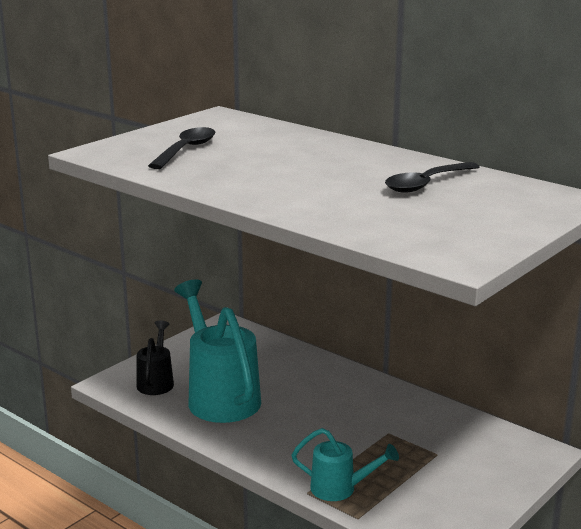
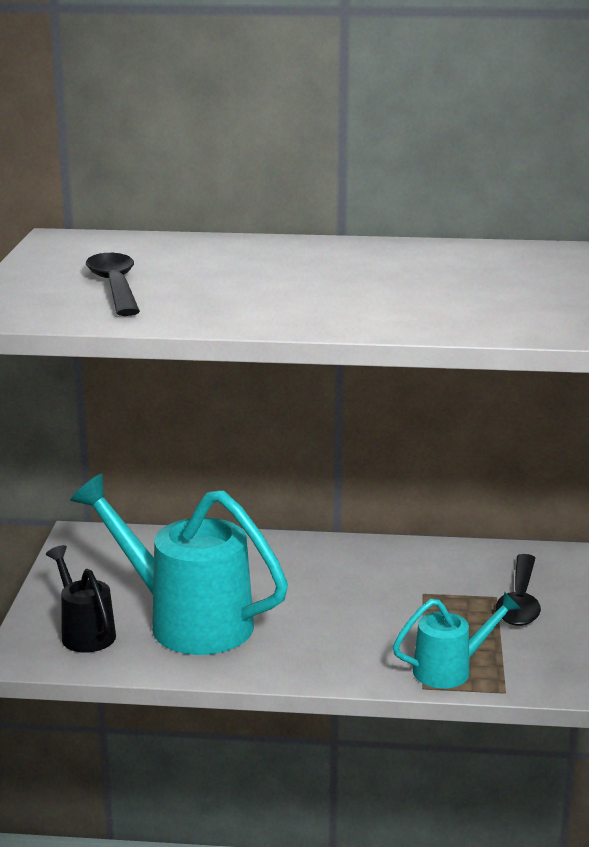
camera: 35 degrees left, 0 degrees up
black spoon [385,162,479,193] -> black spoon moved to [496,554,541,626]

